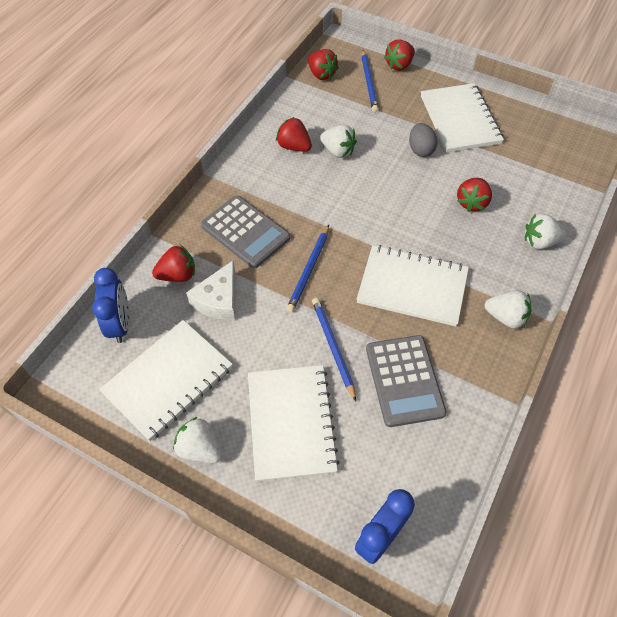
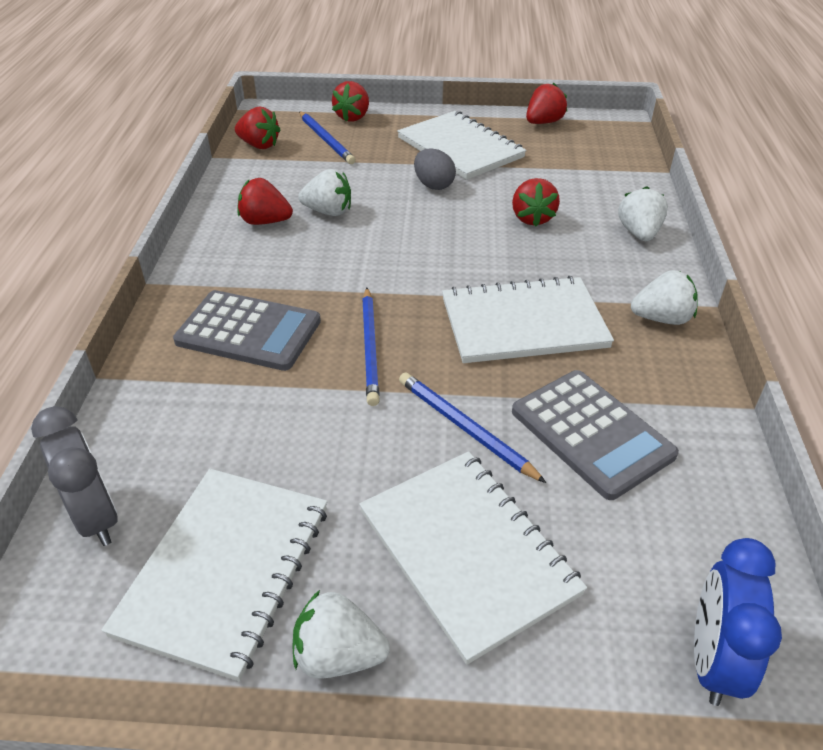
camera: 25 degrees left, 15 degrees down
blue clock [92,268,129,343] -> grey clock [31,406,118,546]
red strawberry [152,245,195,282] -> red strawberry moved to [526,83,567,124]
white cheese [186,260,235,320] -> none
white strawberry [525,214,567,249] -> white strawberry turned 120 degrees clockwise [618,186,668,241]

